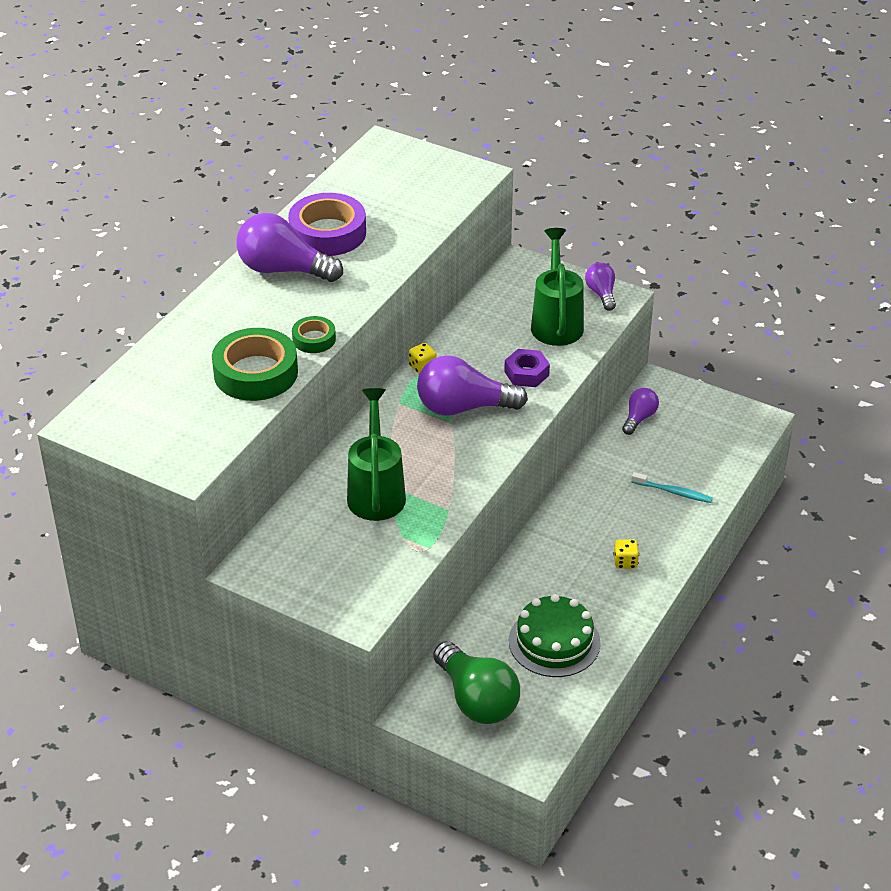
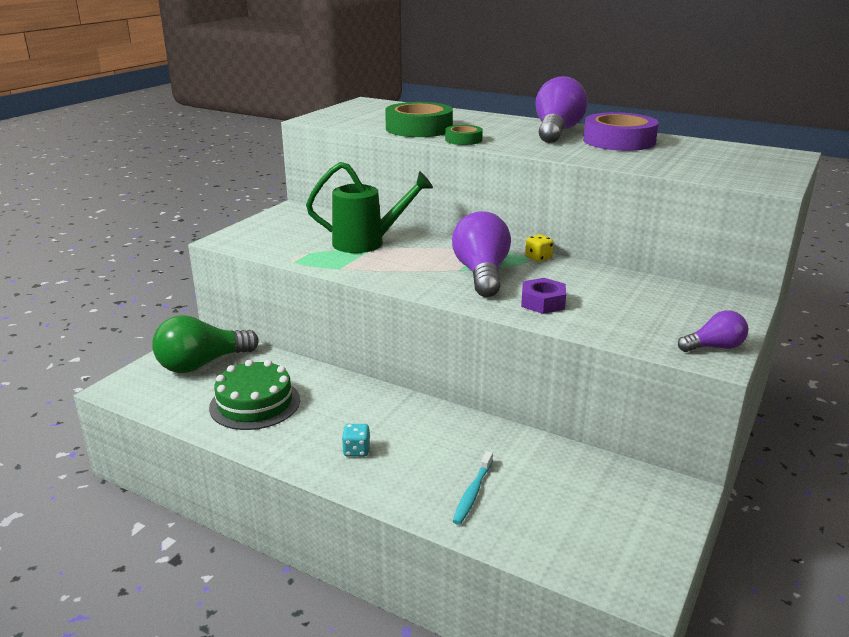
camera: 90 degrees right, 15 degrees down
green watering can [531,228,584,346] -> none
yellow dice [614,539,639,569] -> turquoise dice [342,424,370,457]
purple light bulb [622,388,659,435] -> none

